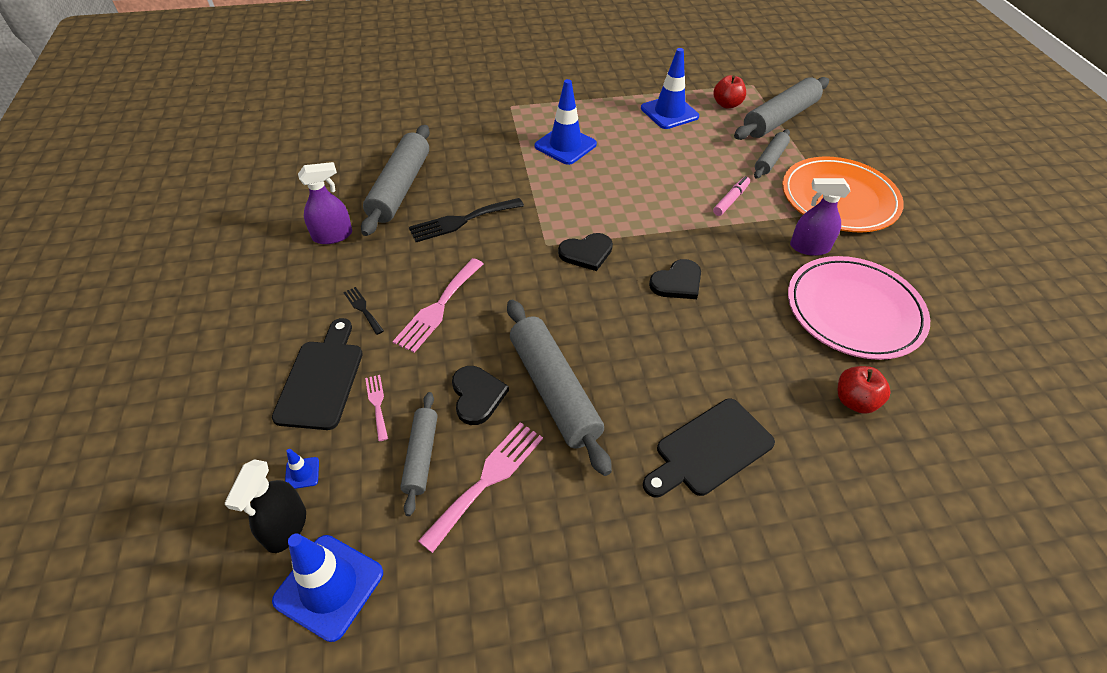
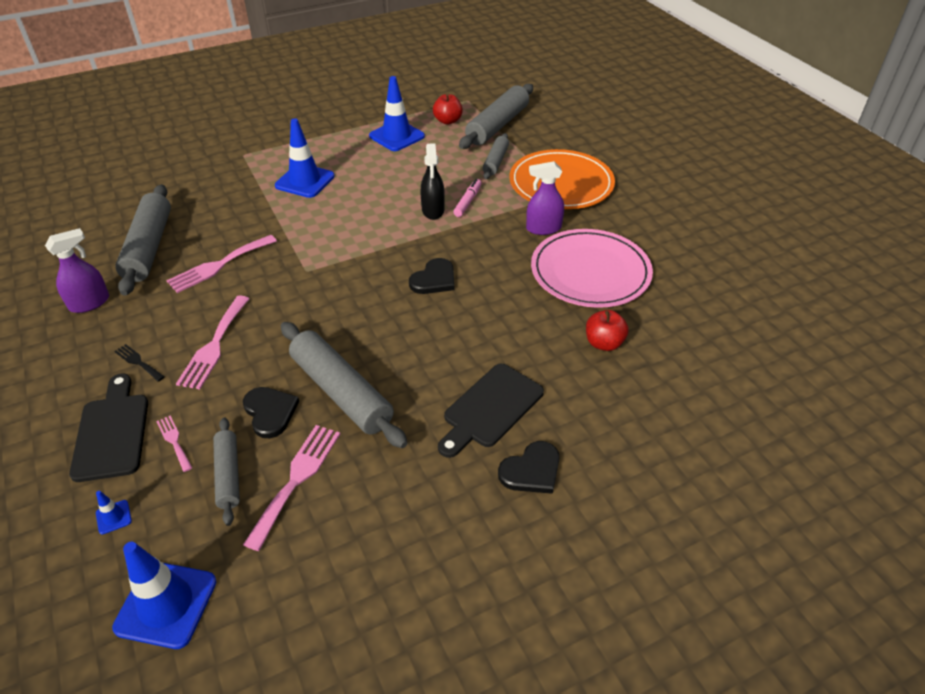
camera: 15 degrees left, 5 degrees down
black spray bottle [225,459,306,553] -> black spray bottle moved to [420,143,445,220]
black fork [409,198,524,242] -> pink fork [166,235,277,293]
black heart [558,233,613,271] -> black heart moved to [498,441,560,494]

